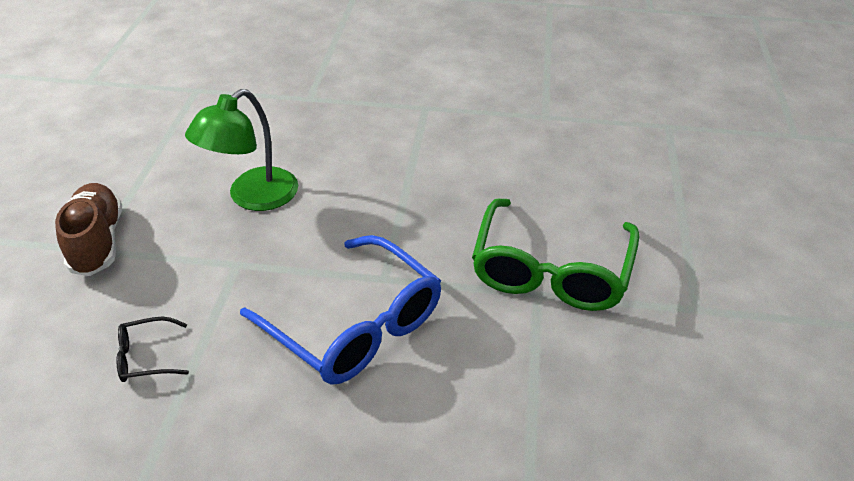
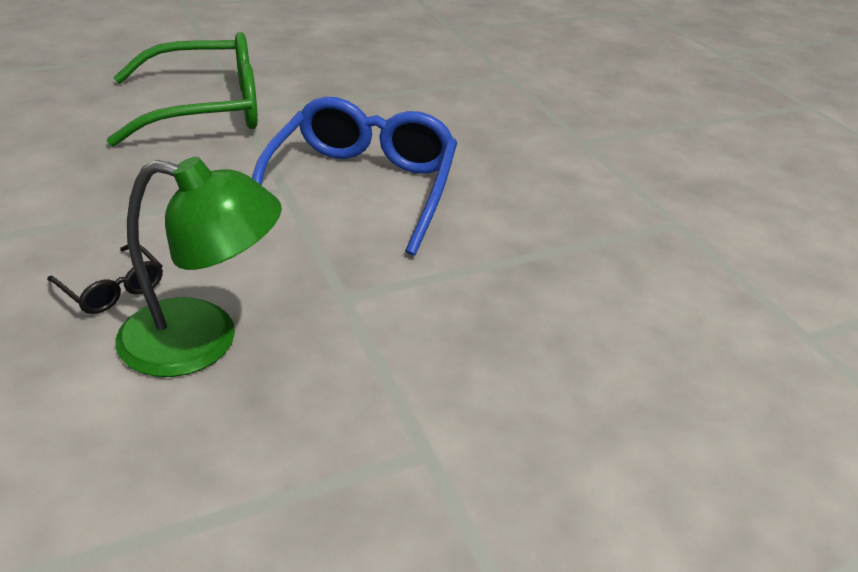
camera: 125 degrees left, 5 degrees down
brown shoe [55,183,122,276] -> none
black glasses [117,317,189,382] -> black glasses moved to [47,244,163,314]

